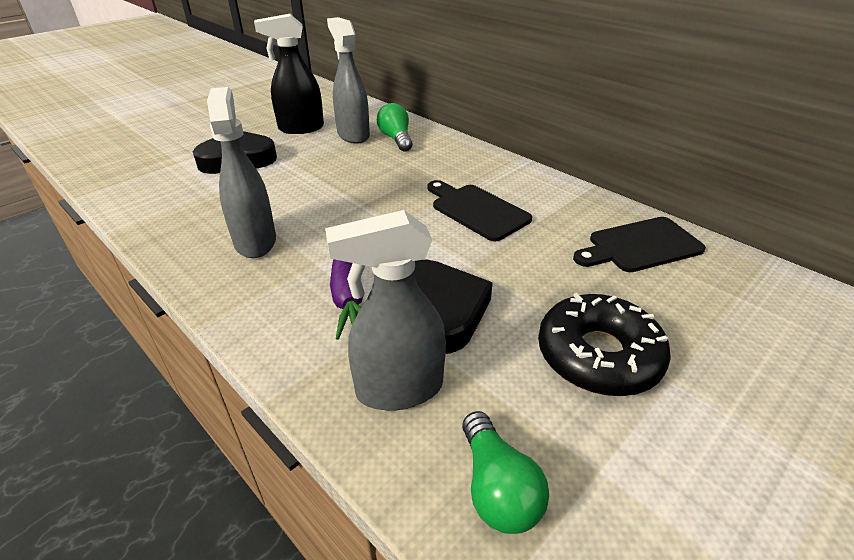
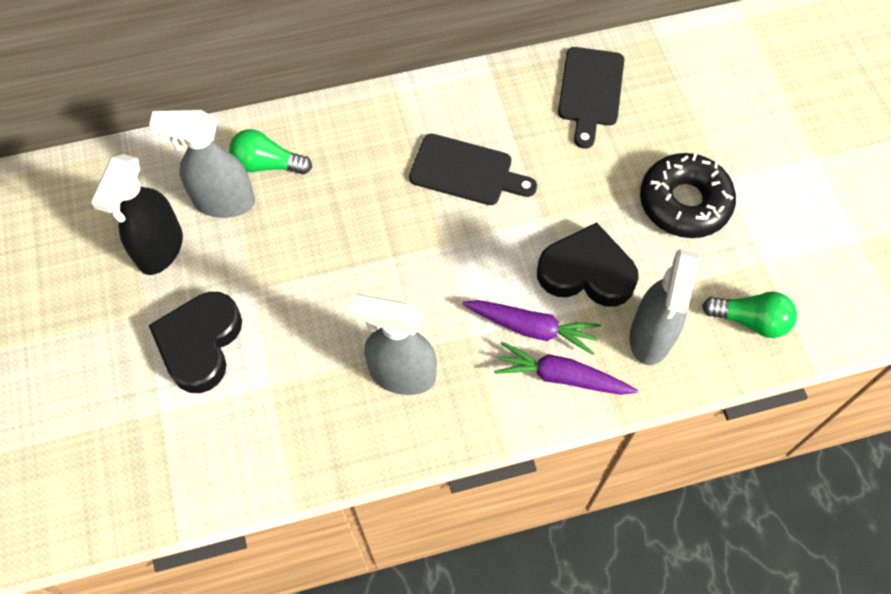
camera: 60 degrees left, 25 degrees up
black cutting board [427,180,532,241] -> black cutting board turned 150 degrees counterclockwise [409,134,537,205]
none -> purple carrot [494,342,638,395]

